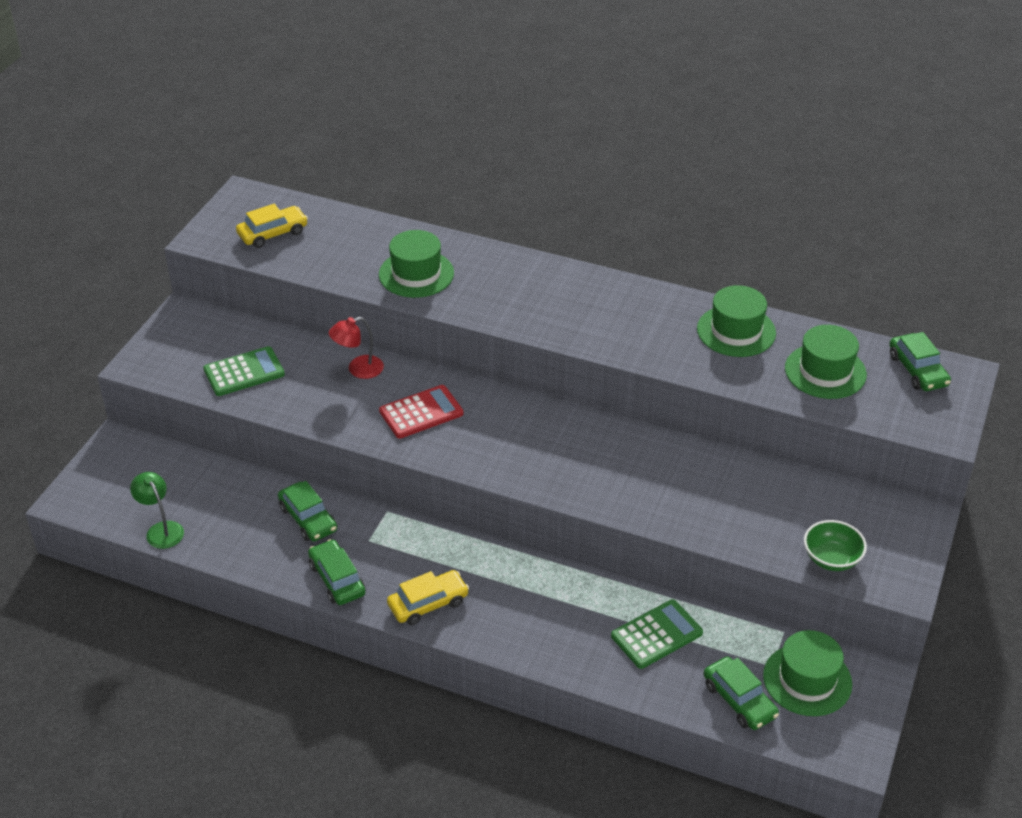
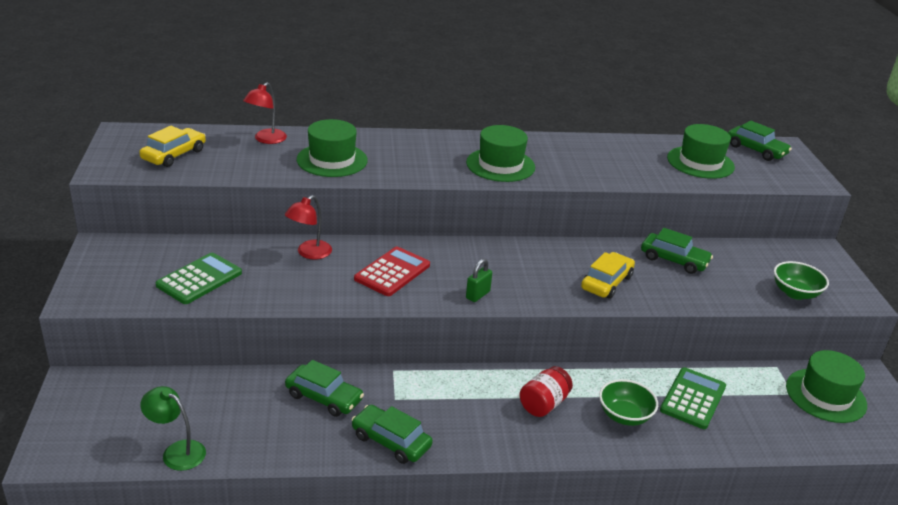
camera: 30 degrees left, 10 degrees down
yellow car [387,570,469,625] -> yellow car moved to [581,252,635,299]
green hat [697,285,776,357] -> green hat moved to [466,125,535,182]
green car [704,656,779,730] -> green car moved to [641,228,713,274]
none -> red lamp [243,82,287,144]
none -> green padlock [466,259,492,302]
none -> red jar [519,366,573,417]
none -> green bowl [599,379,658,426]

